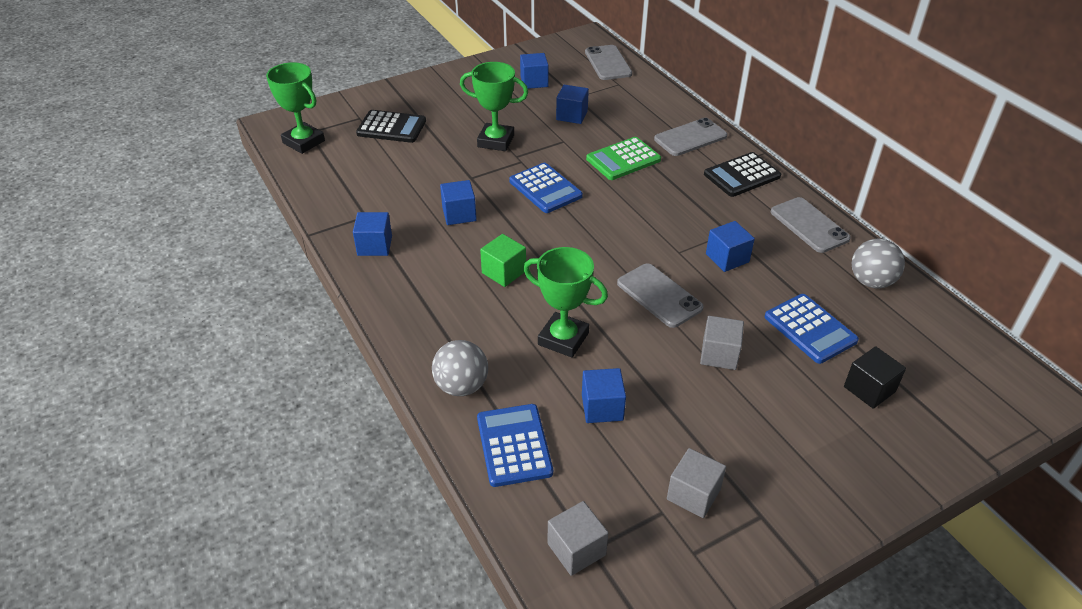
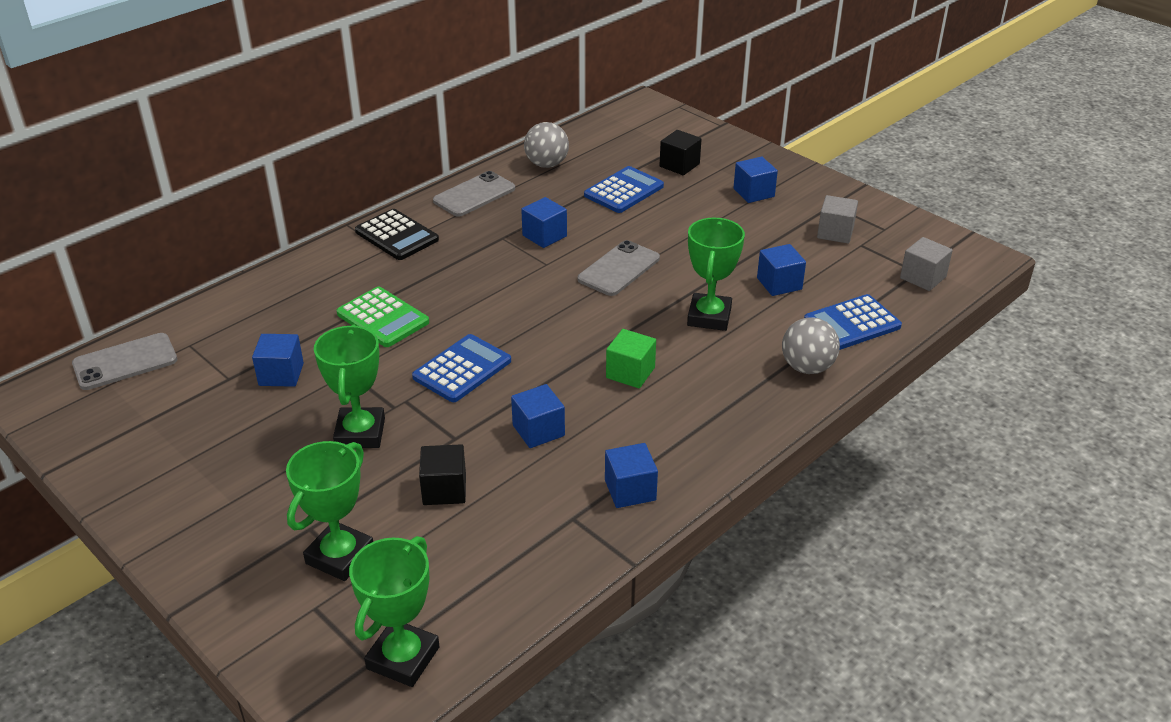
camera: 105 degrees left, 5 degrees down
black calculator [356,110,426,143] -> green trophy [286,441,373,581]
blue cube [520,53,549,89] -> blue cube moved to [734,157,778,203]
grey phone [654,118,727,156] -> none
grey cube [700,316,744,370] -> none
none -> black cube [419,444,466,505]

